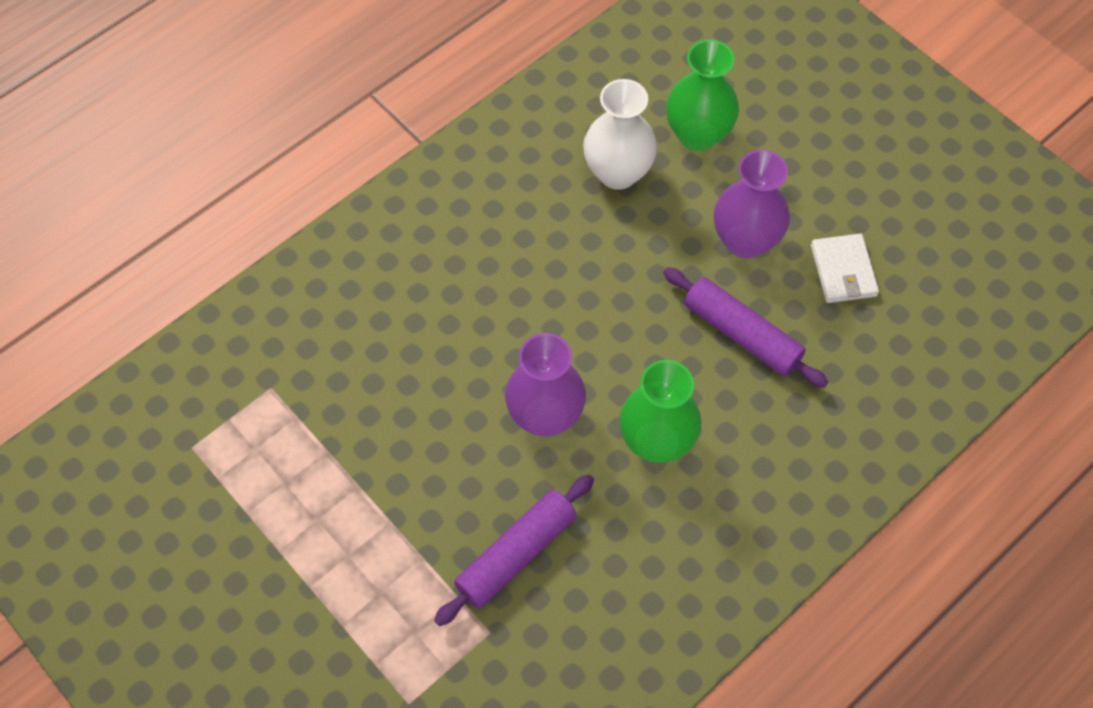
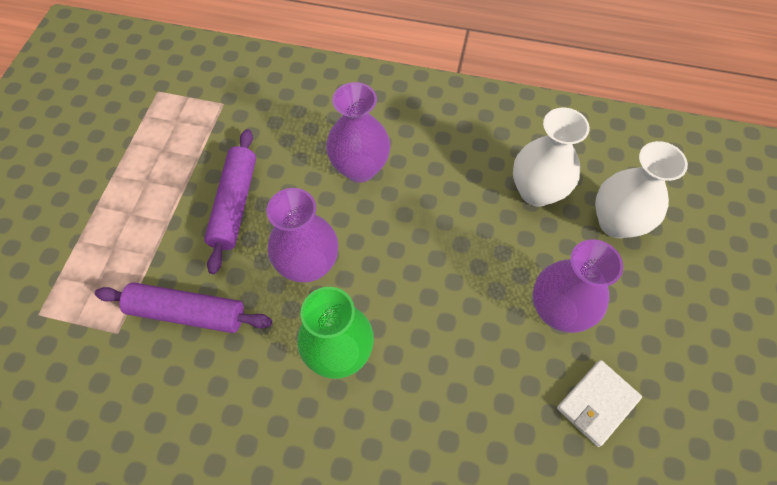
camera: 55 degrees right, 0 degrees up
purple rolling pin [663,267,828,388] -> purple rolling pin moved to [204,129,256,274]
green vase [666,40,739,151] -> white vase [595,141,688,238]
none -> purple vase [326,82,390,183]

